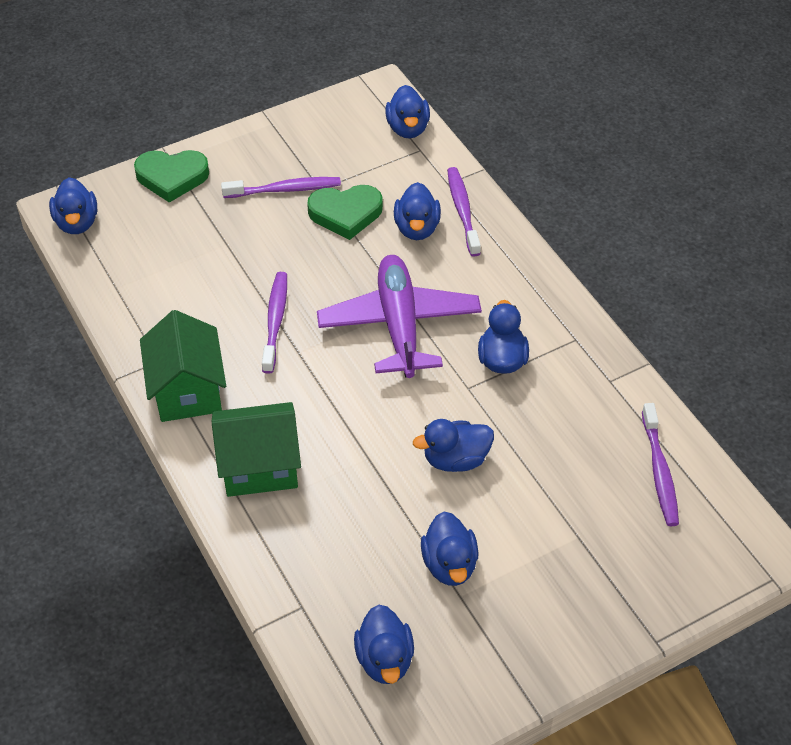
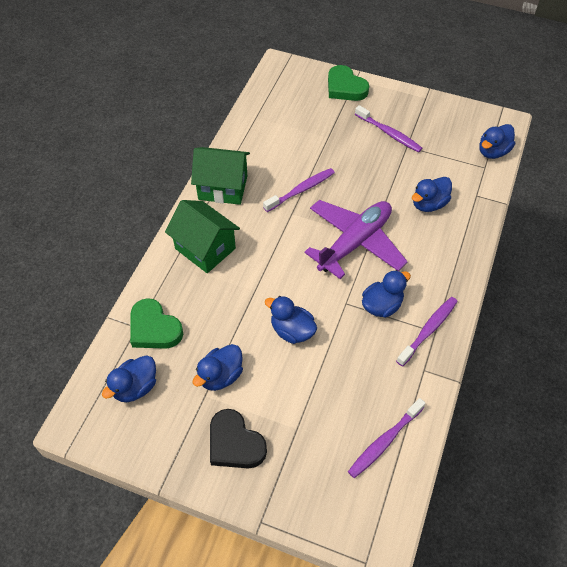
camera: 50 degrees right, 5 degrees up
blue duck [49,177,97,234] -> none
green house [140,310,226,422] -> green house turned 60 degrees clockwise [191,147,250,205]
green heart [307,185,383,240] -> green heart moved to [130,298,183,349]
purple toothbrush [447,167,481,257] -> purple toothbrush moved to [396,297,458,366]
none -> black heart [210,409,267,469]

